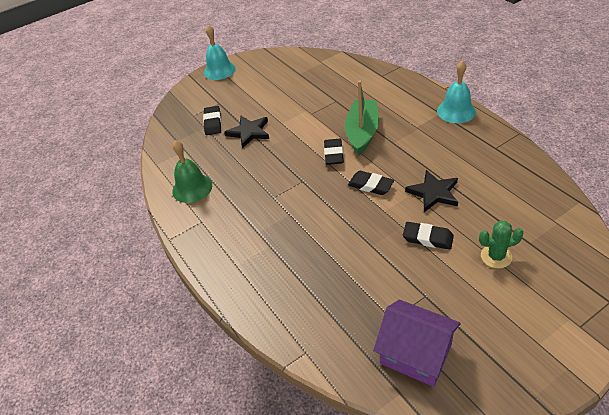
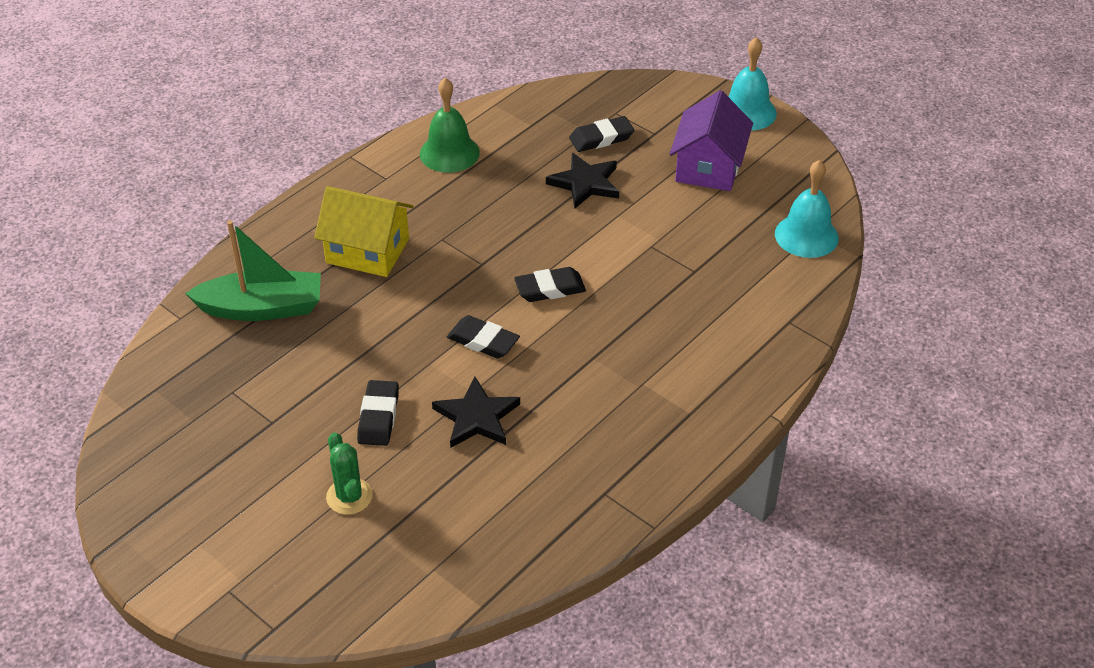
camera: 70 degrees right, 0 degrees up
green boat [345,80,379,155] -> green boat moved to [185,220,321,321]
black eraser [348,171,394,195] -> black eraser turned 75 degrees counterclockwise [447,315,520,359]
purple house [373,300,461,387] -> purple house moved to [670,90,753,191]
turquoise bell [437,61,476,123] -> turquoise bell moved to [775,160,839,258]
none -> yellow house [314,186,413,277]

